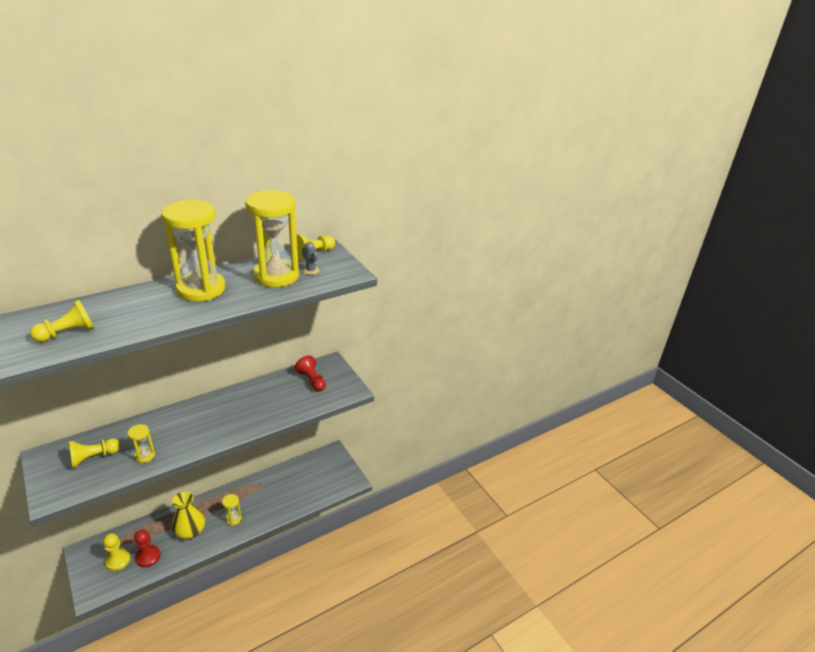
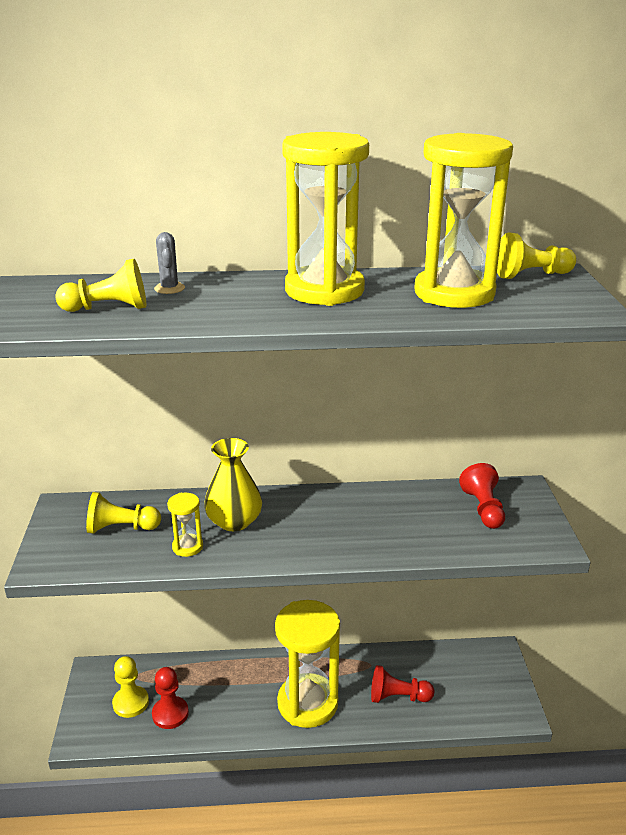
camera: 30 degrees right, 5 degrees down
yellow vase [172,492,205,539] -> yellow vase moved to [204,438,262,531]
yellow hourglass [222,494,242,526] -> yellow hourglass [275,600,340,728], size x2.32
grey cactus [302,242,319,275] -> grey cactus moved to [154,232,185,294]
none -> red pawn [371,665,434,703]

